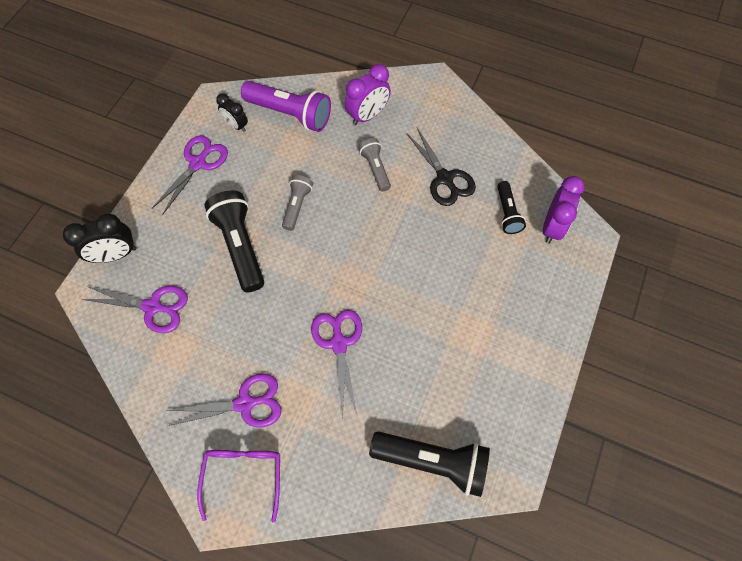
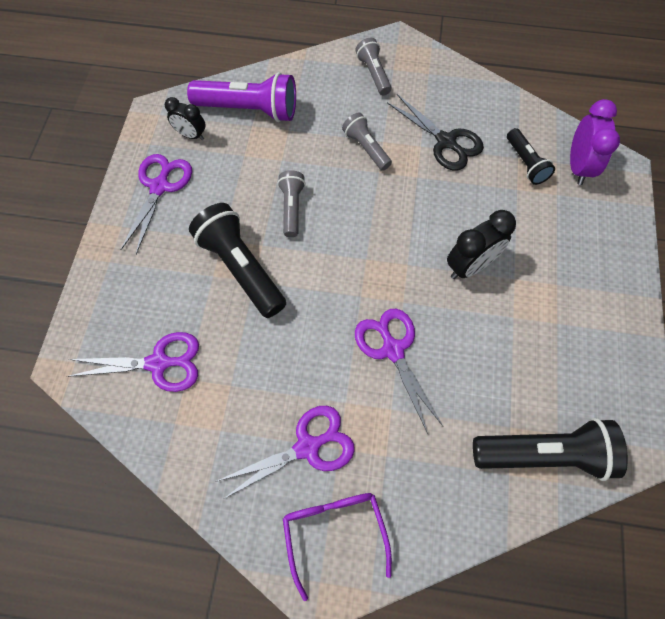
camera: 15 degrees left, 0 degrees up
black clock [63,214,136,263] -> black clock moved to [447,210,516,279]
purple clock [345,64,391,125] -> none
none -> grey flashlight [355,38,391,95]

